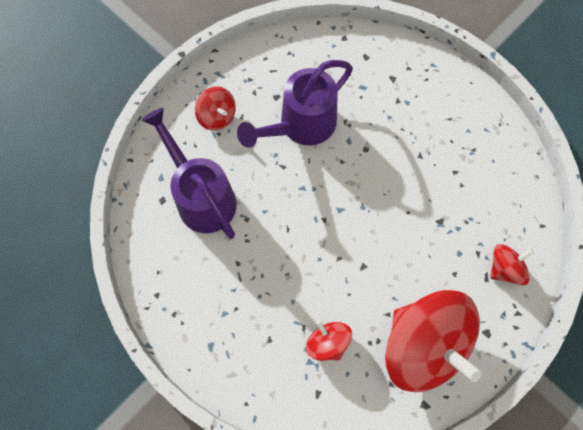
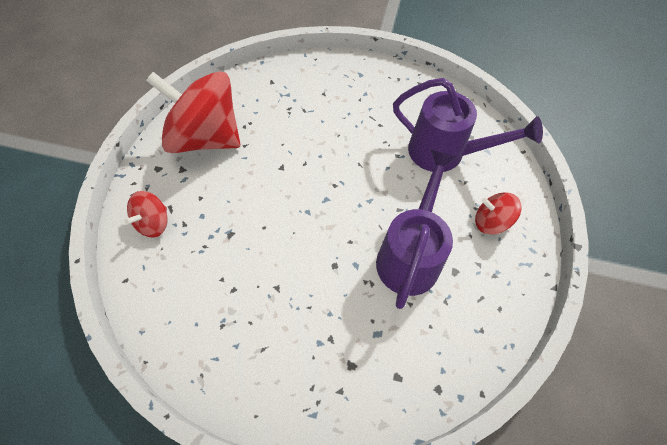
camera: 150 degrees right, 10 degrees down
red spinning top [306,320,352,361] -> none

